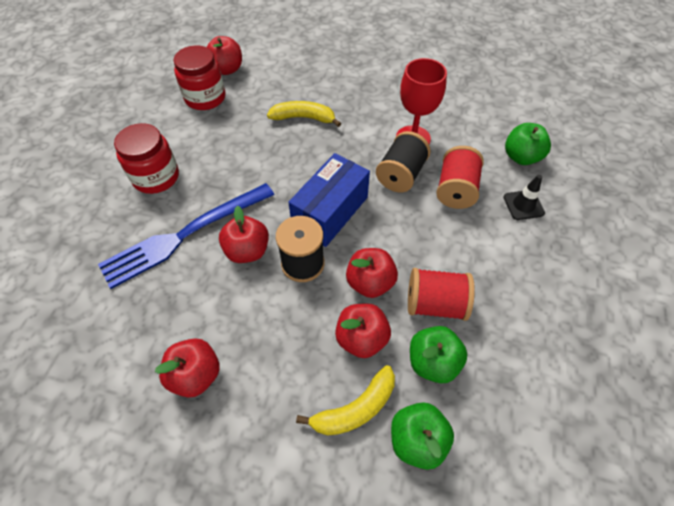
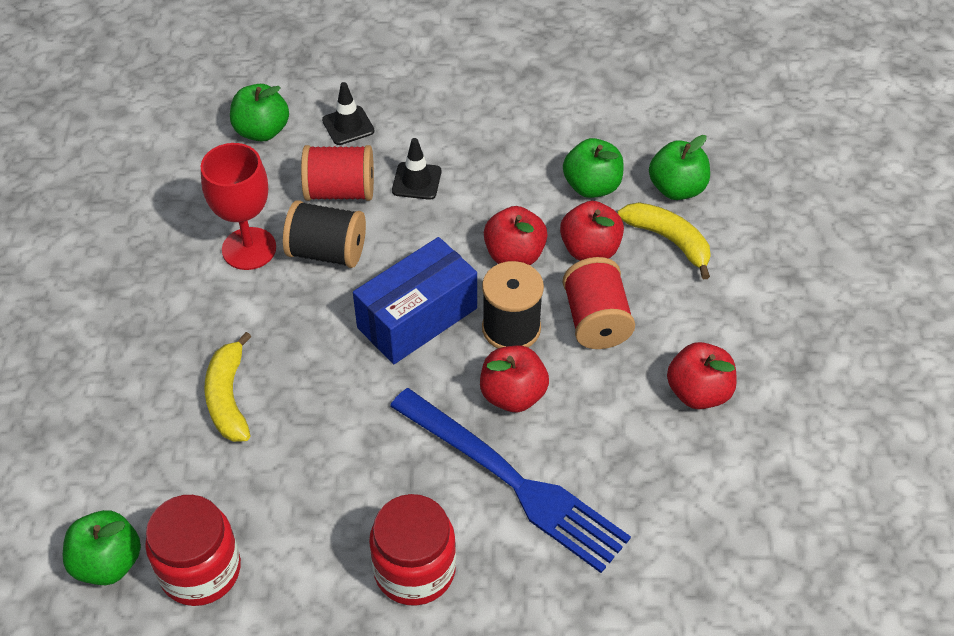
camera: 105 degrees left, 5 degrees down
red apple [207,36,242,75] -> green apple [63,510,141,585]
blue box [288,153,370,247] -> blue box turned 60 degrees counterclockwise [353,237,477,364]
red spool [408,268,475,321] -> red spool moved to [563,257,635,349]
none -> black traffic cone [392,138,441,200]

